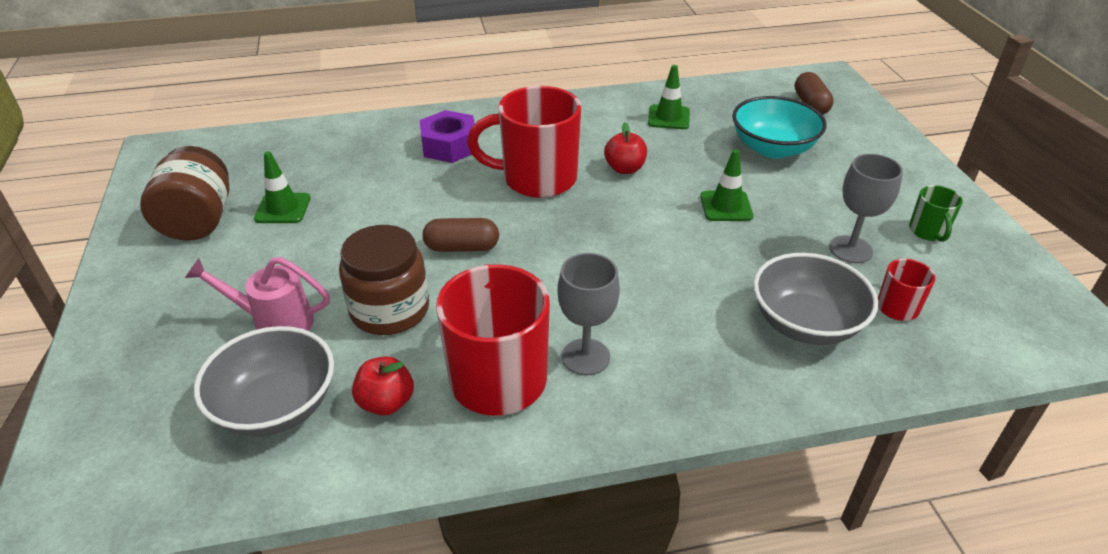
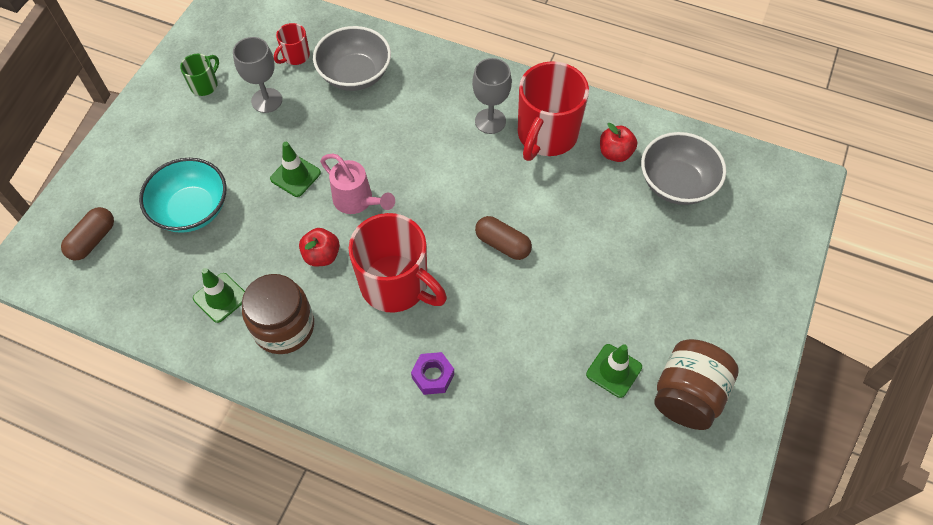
camera: 145 degrees left, 20 degrees up
pink watering can [185,257,330,331] -> pink watering can moved to [320,154,395,214]
brown jar [339,225,429,335] -> brown jar moved to [242,274,314,354]
purple nut [420,110,475,163] -> purple nut [411,352,454,395], size x0.67

